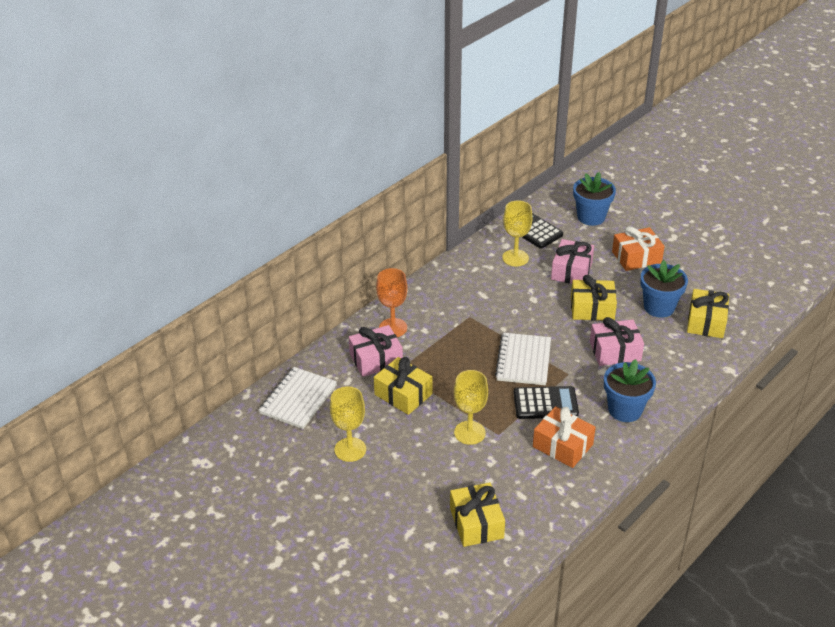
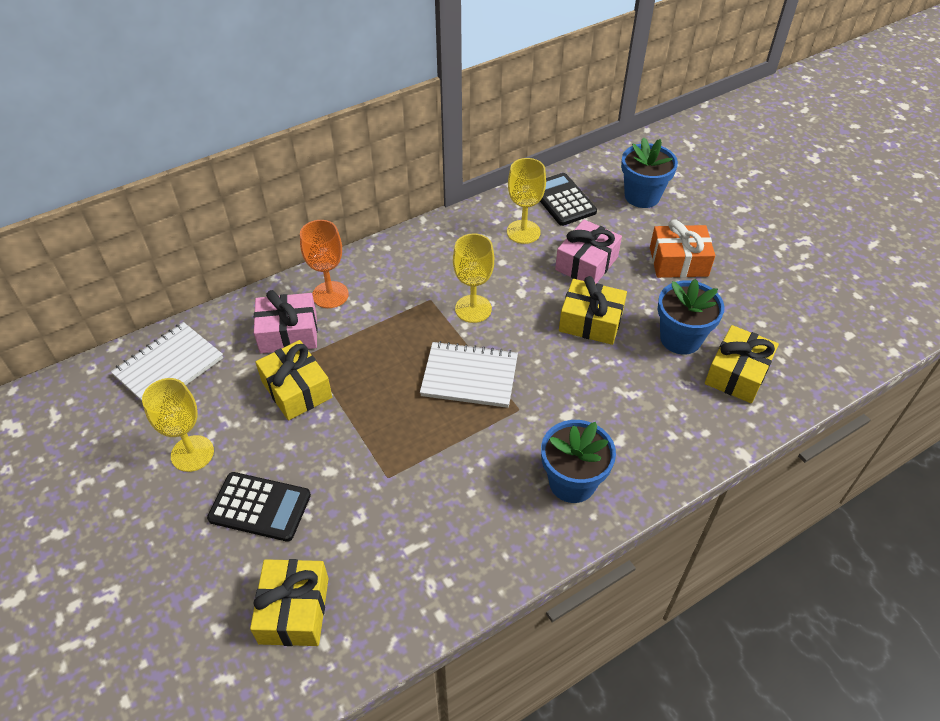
camera: 15 degrees right, 10 degrees up
yellow goblet [454,370,488,445] -> yellow goblet moved to [453,234,494,323]
white notebook [495,333,551,385] -> white notebook turned 75 degrees clockwise [420,341,518,408]
black calculator [513,386,579,419] -> black calculator moved to [207,472,311,542]
orange gift [533,406,596,468] -> none
pink gift [590,317,644,366] -> none

